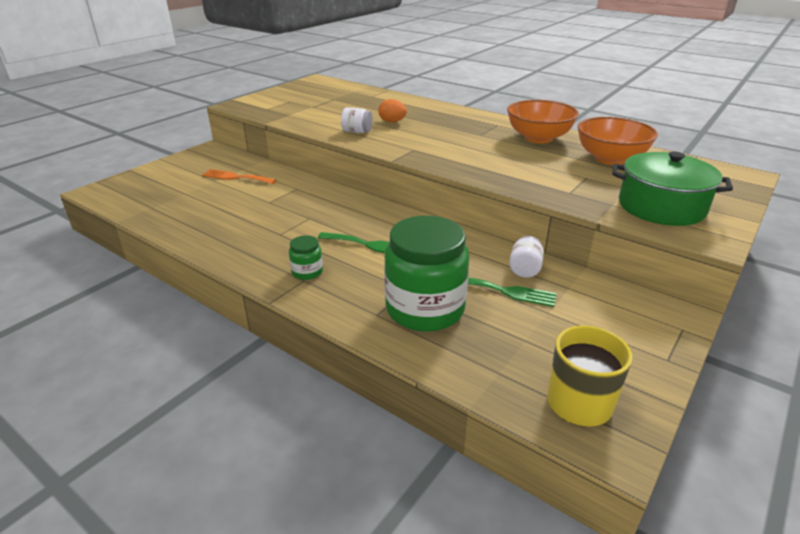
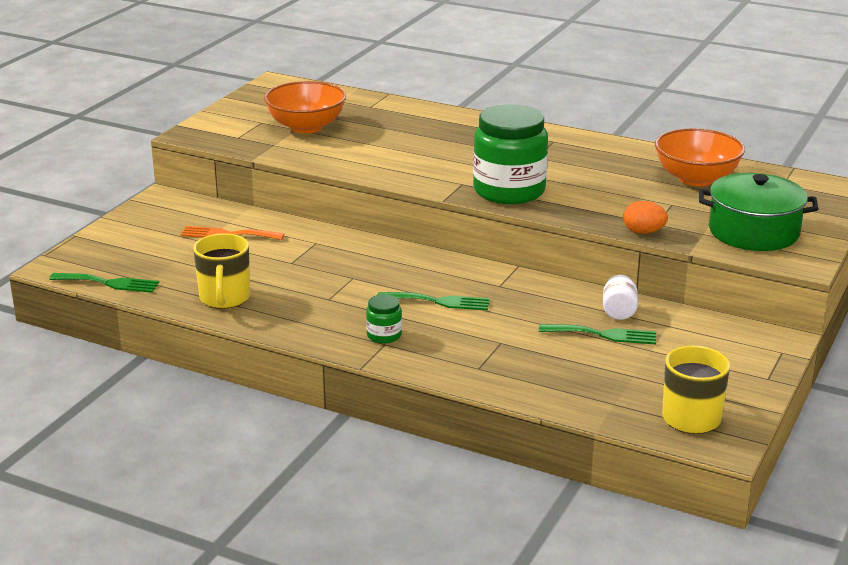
camera: 10 degrees left, 5 degrees down
white jar [341,107,373,133] -> none
orange egg [378,99,407,122] -> orange egg moved to [623,201,668,234]
green jar [384,216,469,332] -> green jar moved to [473,104,548,204]
orange bowl [507,100,579,143] -> orange bowl moved to [264,81,346,134]
none -> green fork [49,273,159,293]
none -> yellow mug [193,233,250,309]

